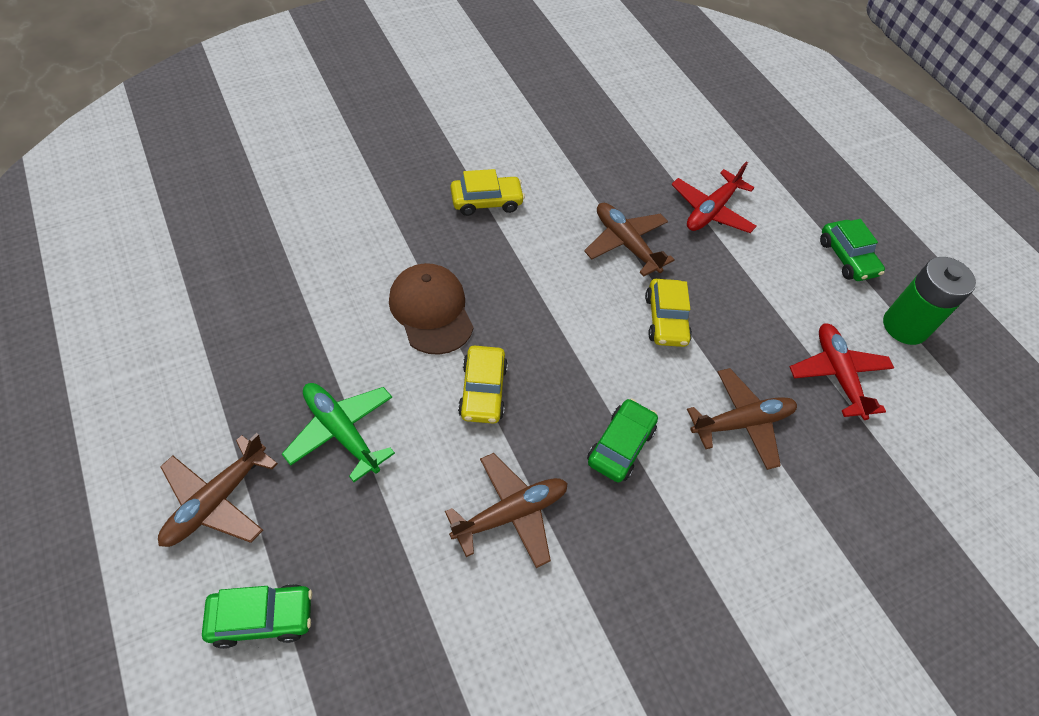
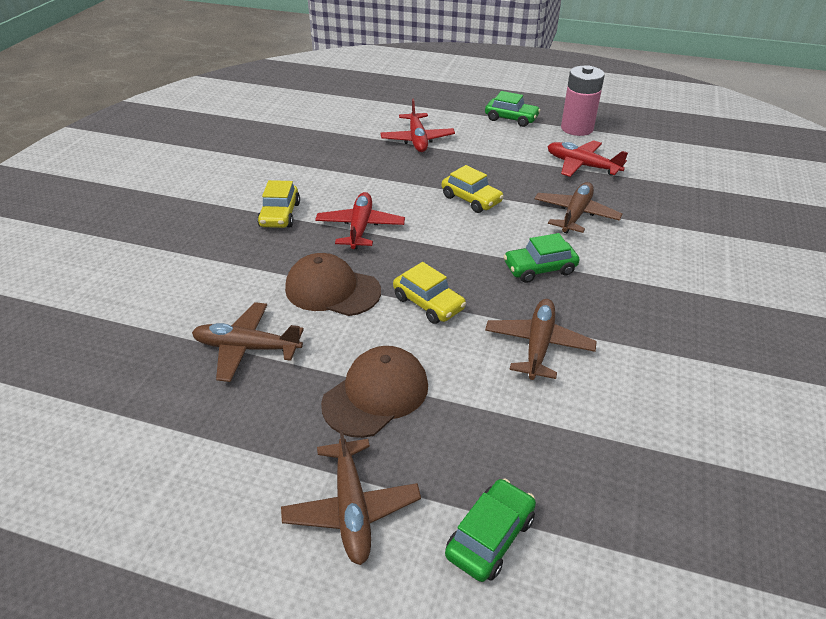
camera: 40 degrees left, 15 degrees down
green plane [282,383,395,482] -> brown cap [321,346,428,438]
yellow car [451,169,525,216] -> yellow car turned 150 degrees clockwise [257,180,300,228]
brown plane [584,203,674,277] -> brown plane moved to [192,302,304,382]
green car [587,399,658,482] -> green car turned 90 degrees counterclockwise [504,233,579,283]
green battery [883,257,976,345] -> pink battery [561,65,605,136]
none -> red plane [315,192,405,249]

